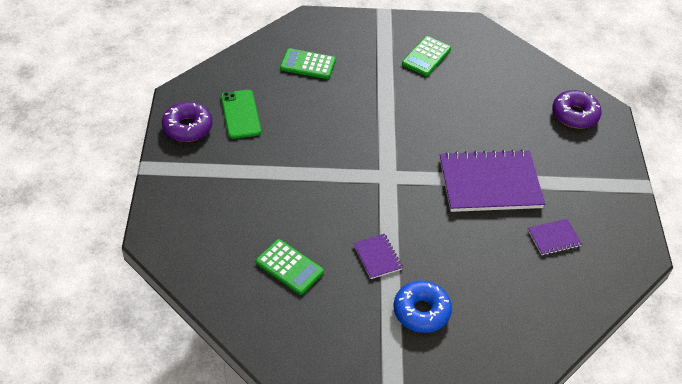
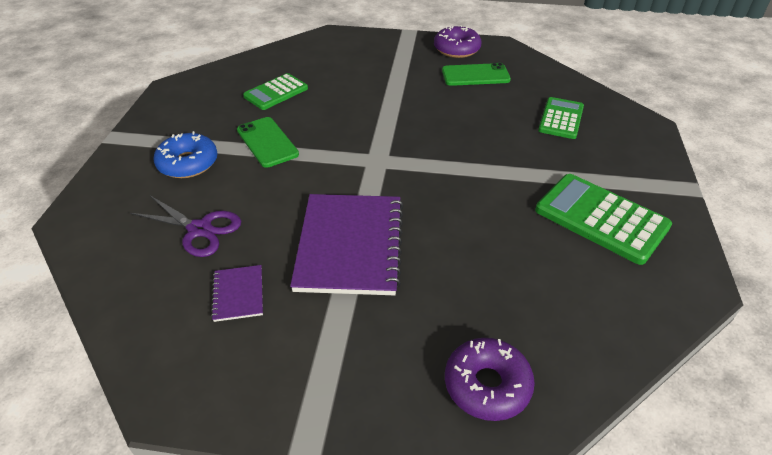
camera: 100 degrees right, 5 degrees down
purple notebook [353,234,403,279] -> green phone [237,117,299,168]
green calculator [402,36,451,76] -> green calculator [535,174,672,265], size x1.57
none -> purple scissors [130,196,241,257]

